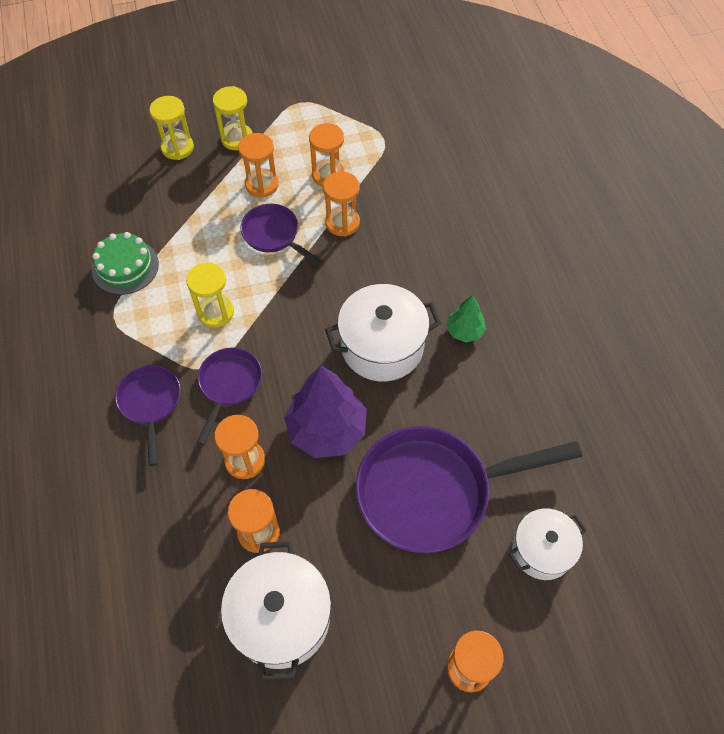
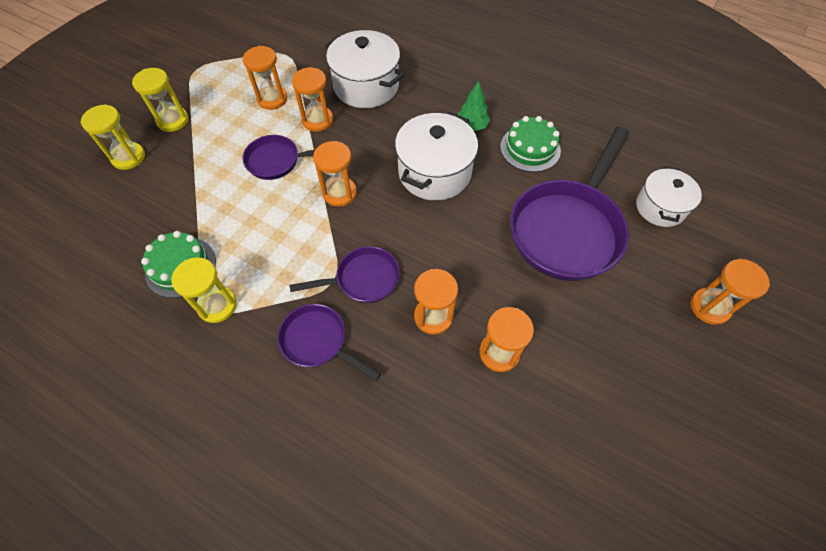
camera: 45 degrees left, 0 degrees up
yellow hourglass [186,262,234,328] -> yellow hourglass moved to [171,257,237,323]
purple pan [197,348,262,445] -> purple pan turned 105 degrees clockwise [289,246,400,303]
white pot [221,541,331,681] -> white pot moved to [325,30,405,108]
orange hourglass [238,133,279,198] -> orange hourglass moved to [313,141,357,207]
purple tree [284,366,367,458] -> none
none -> green cake [500,116,561,172]

